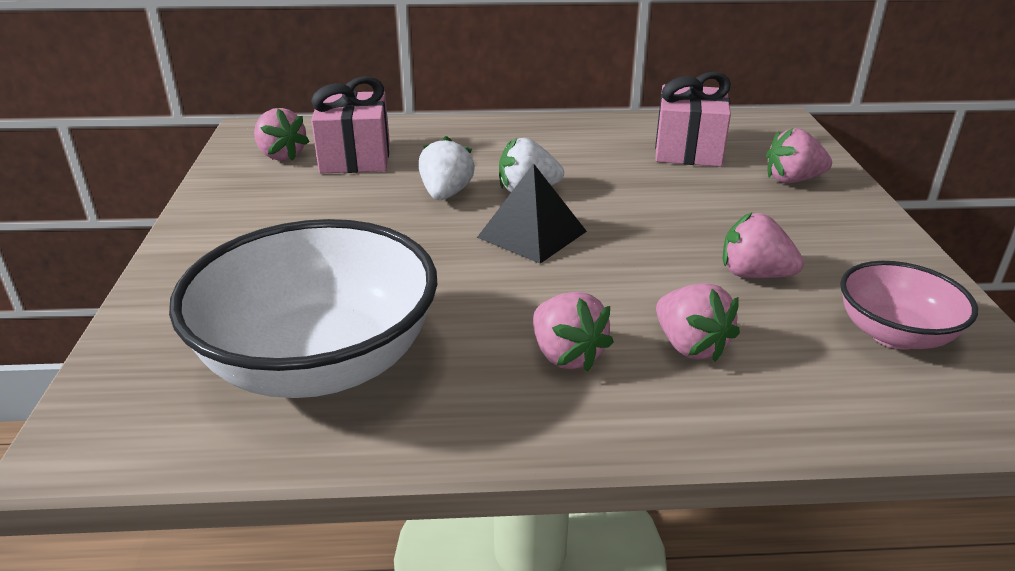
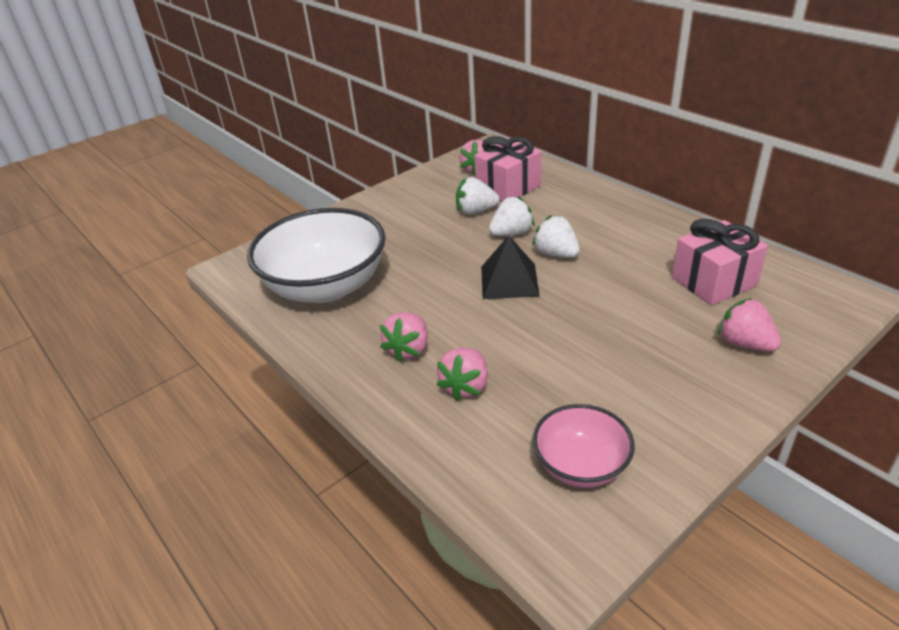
camera: 55 degrees right, 5 degrees up
pink strawberry [723,212,804,278] -> none
none -> white strawberry [456,177,499,215]

